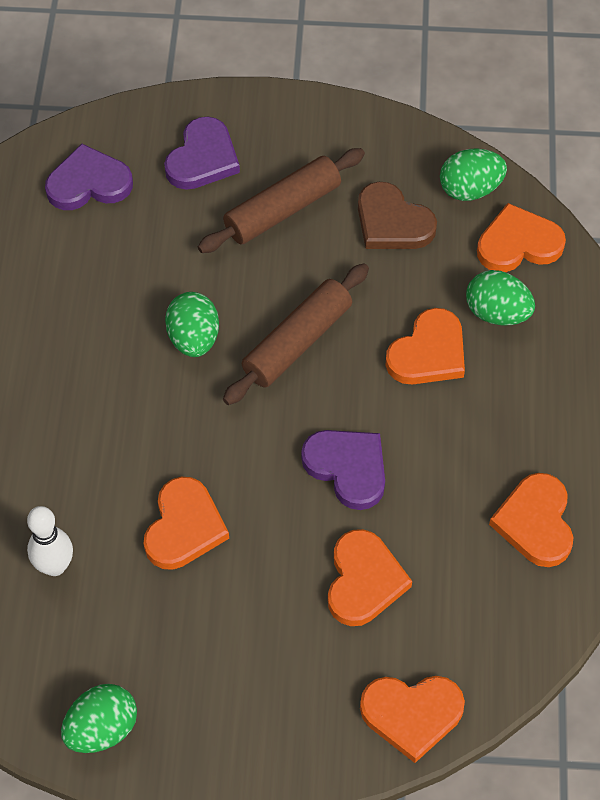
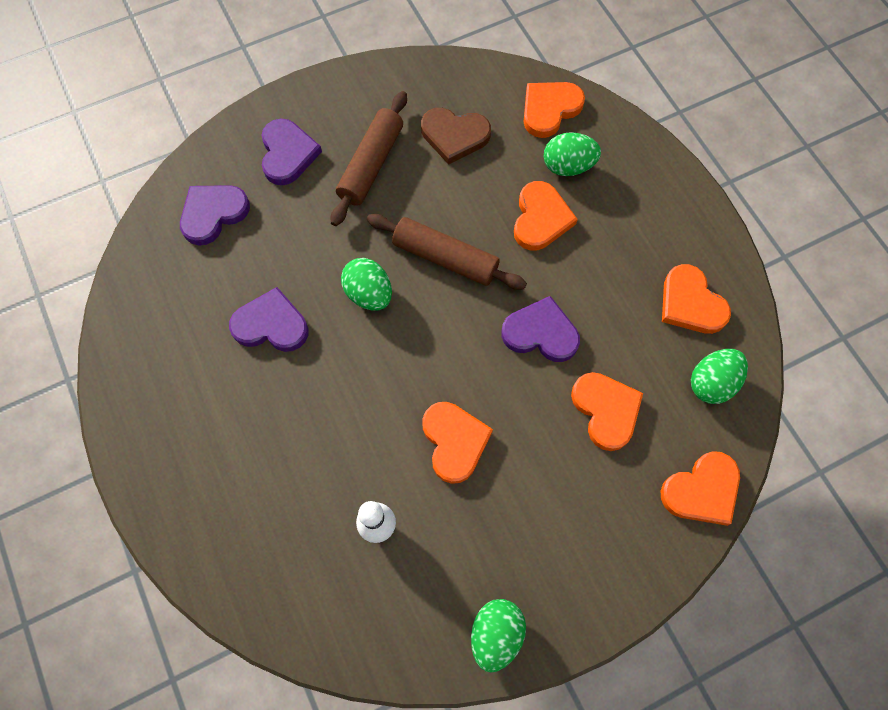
camera: 30 degrees left, 10 degrees up
brown rolling pin [223,263,369,405] -> brown rolling pin turned 75 degrees counterclockwise [367,214,527,290]
green egg [440,148,507,201] -> green egg moved to [691,349,748,404]
none -> purple heart [229,287,308,352]

